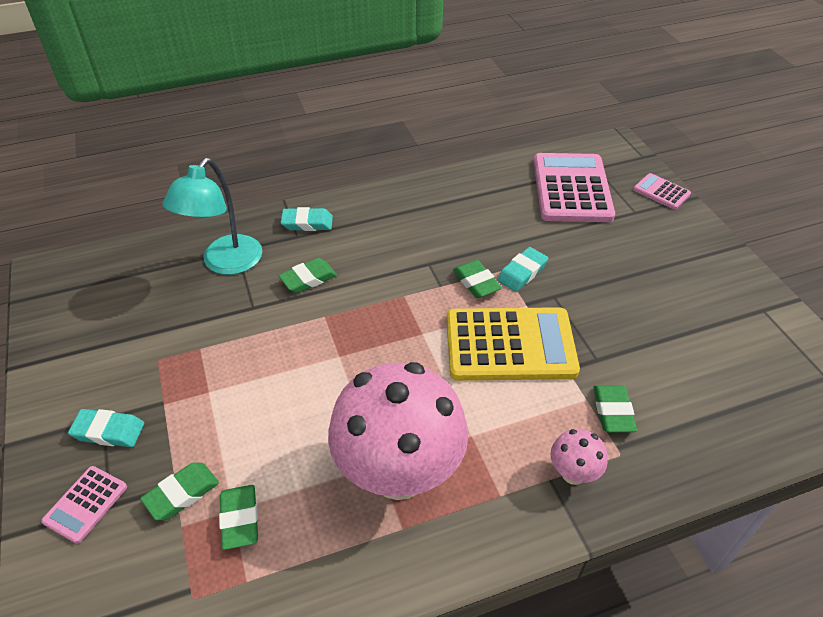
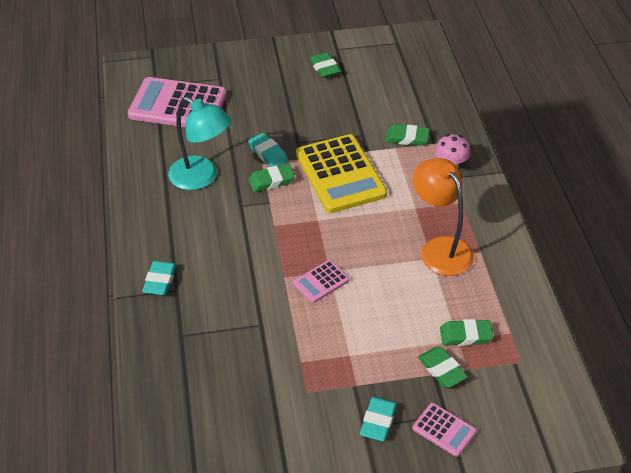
camera: 80 degrees left, 0 degrees up
turquoise lamp [162,158,262,275] -> turquoise lamp moved to [168,97,231,190]
green eraser [278,258,337,293] -> green eraser moved to [309,52,341,78]
pink mushroom [328,362,469,500] -> orange lamp [413,158,474,276]
yellow calculator [446,307,580,381] -> yellow calculator turned 150 degrees clockwise [296,134,387,213]
pink calculator [633,173,691,210] -> pink calculator moved to [293,260,350,303]

